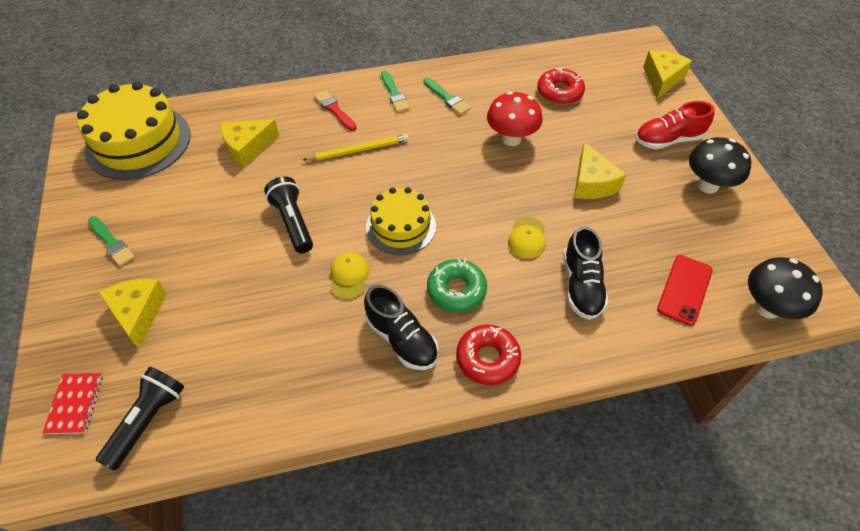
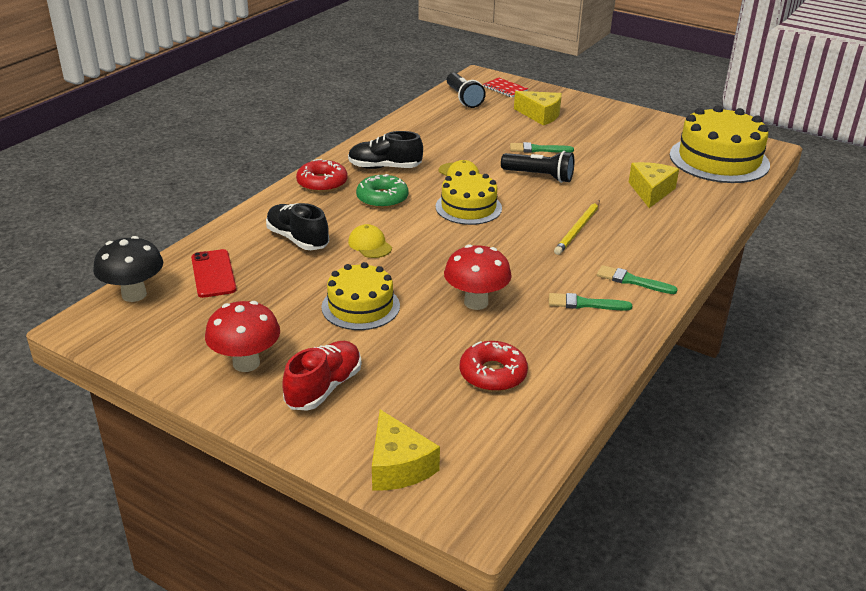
camera: 135 degrees right, 20 degrees down
green brush [88,216,135,267] -> green brush moved to [510,142,574,153]
red brush [314,90,357,131] -> none
yellow cheese [574,142,626,199] -> yellow cake [321,262,400,330]
black mushroom [689,137,751,194] -> red mushroom [205,301,280,372]

